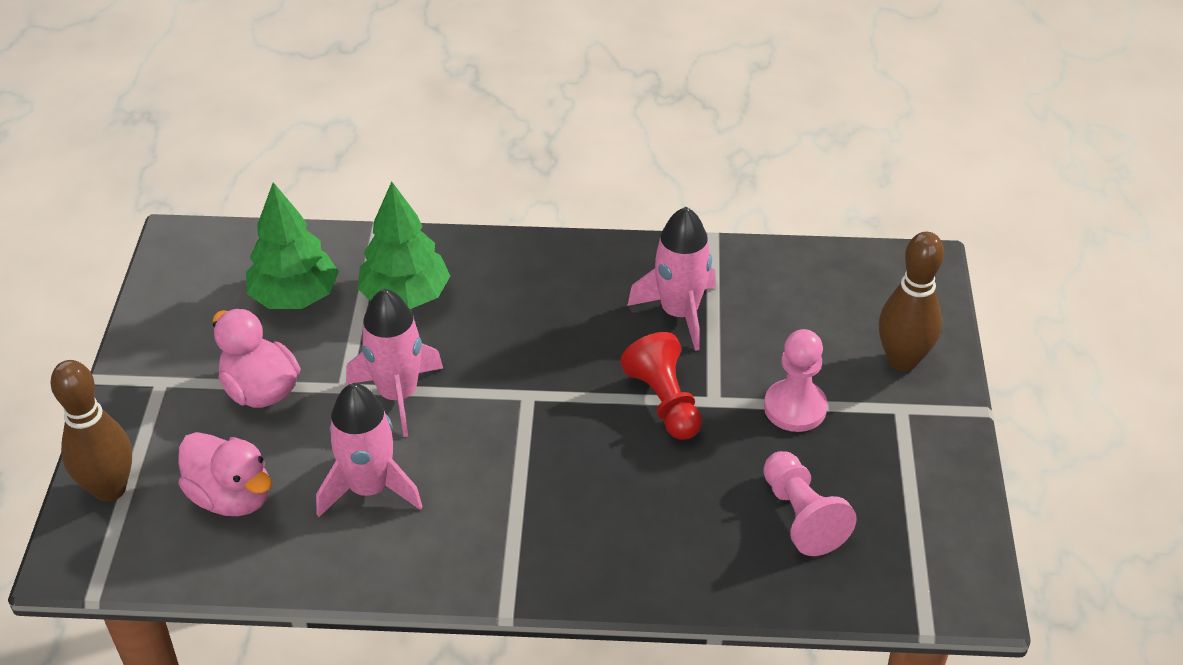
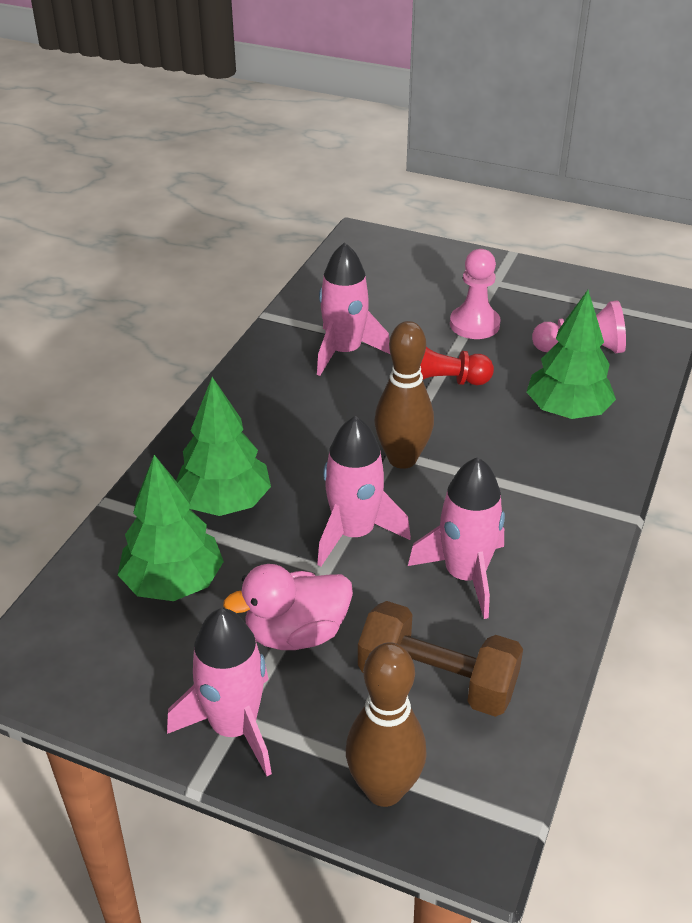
camera: 70 degrees left, 5 degrees down
pink duck [178,432,272,516] -> brown dumbbell [358,601,523,717]
brown bowling pin [879,232,944,372] -> brown bowling pin moved to [374,321,434,469]
none -> pink rocket [167,608,272,776]
none -> green tree [527,290,616,419]

